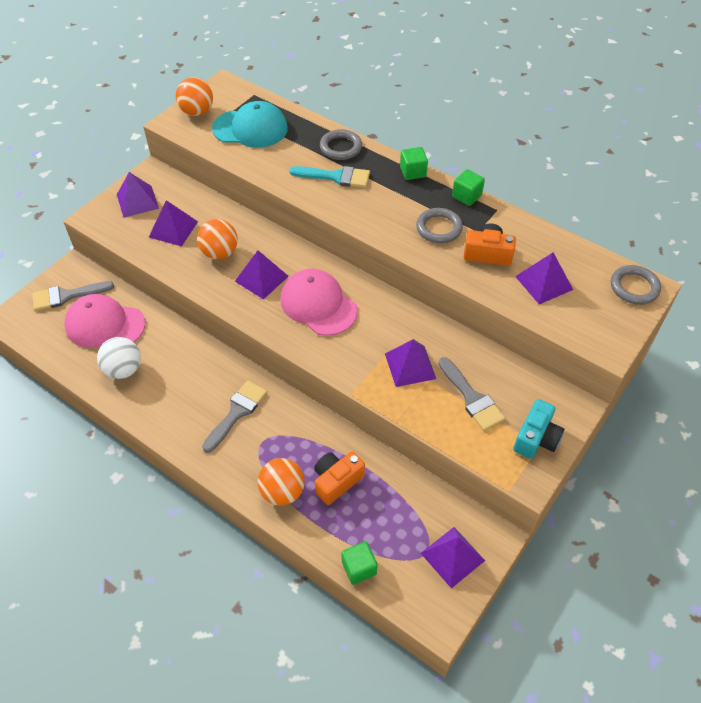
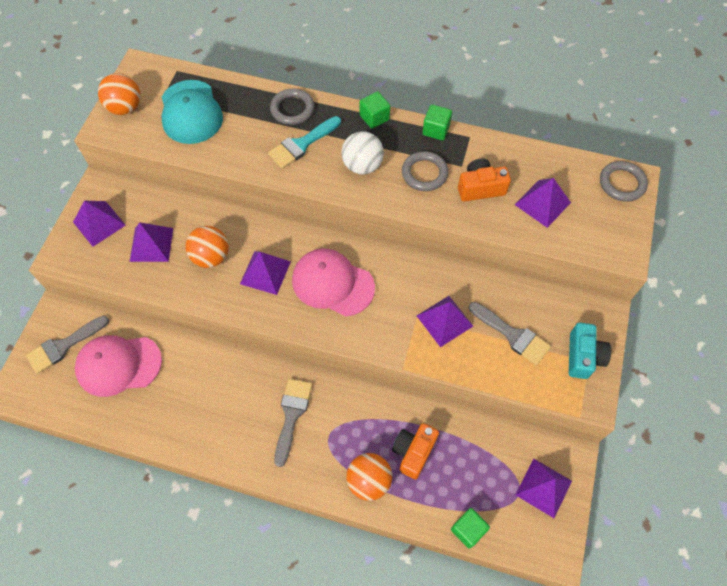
camera: 20 degrees left, 10 degrees up
white ball [97,337,141,379] -> white ball moved to [341,131,384,174]
turquoise cap [212,101,288,148] -> turquoise cap turned 90 degrees clockwise [162,80,223,144]
turquoise brush [289,166,370,188] -> turquoise brush turned 150 degrees clockwise [268,116,341,169]

